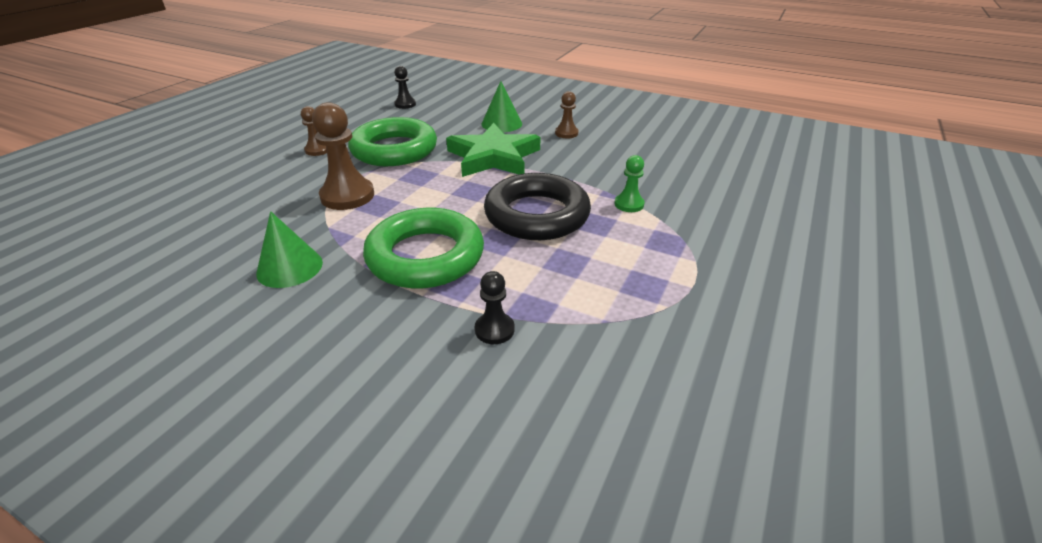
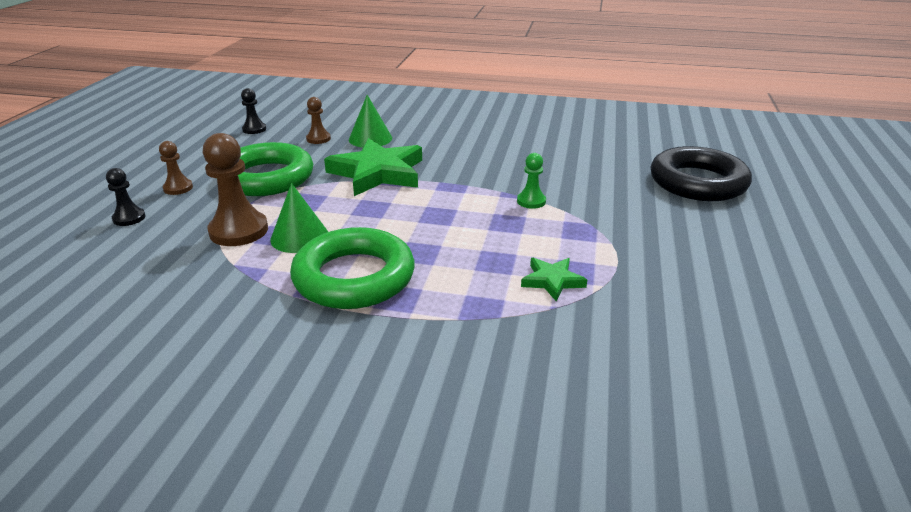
camera: 15 degrees left, 5 degrees down
green cone [256,211,323,288] -> green cone moved to [270,183,328,253]
black pawn [475,271,514,344] -> black pawn moved to [106,168,145,226]
black ring [484,173,591,240] -> black ring moved to [651,146,752,201]
brown pawn [555,91,579,138] -> brown pawn moved to [306,97,331,144]
none -> green star [521,258,587,301]

